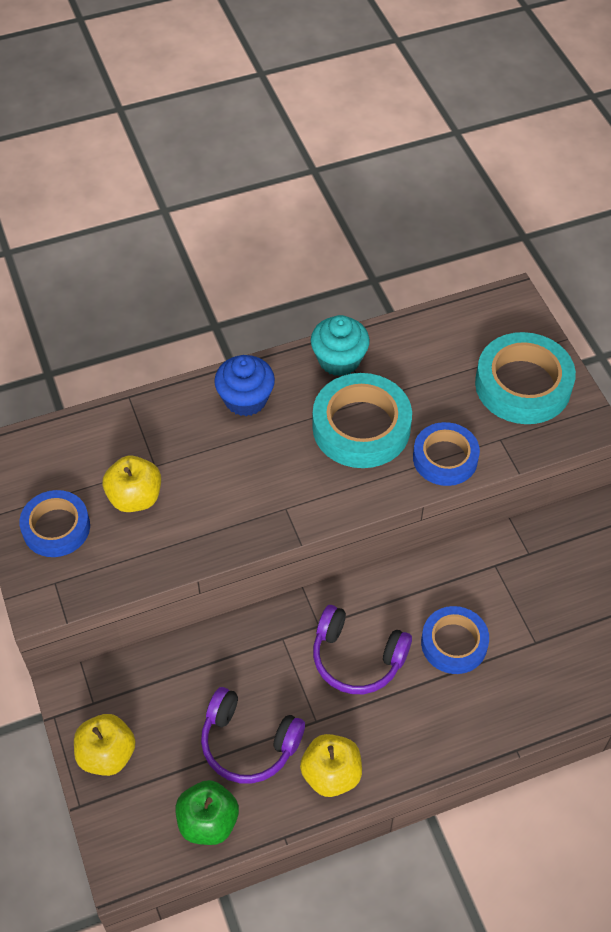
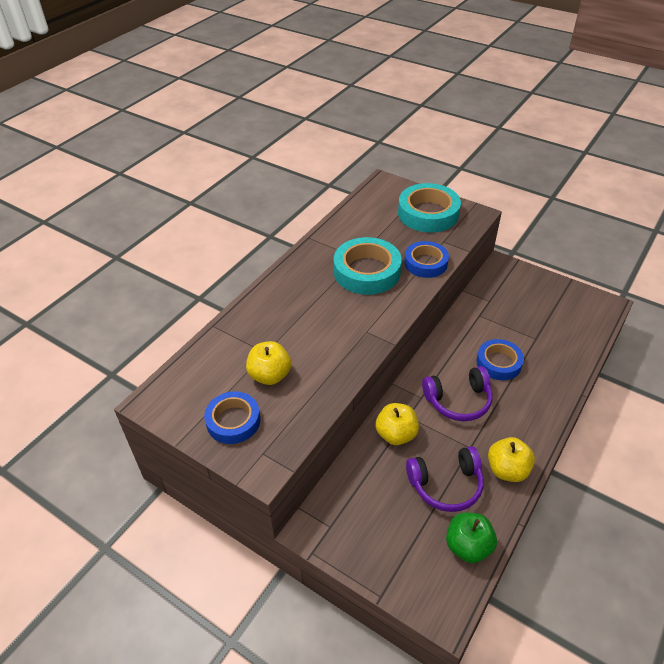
camera: 35 degrees left, 10 degrees down
yellow apple [74,714,136,776] -> yellow apple moved to [376,403,419,445]
blue cupcake [214,355,275,416] -> none
turquoise cupcake [311,315,370,376] -> none

